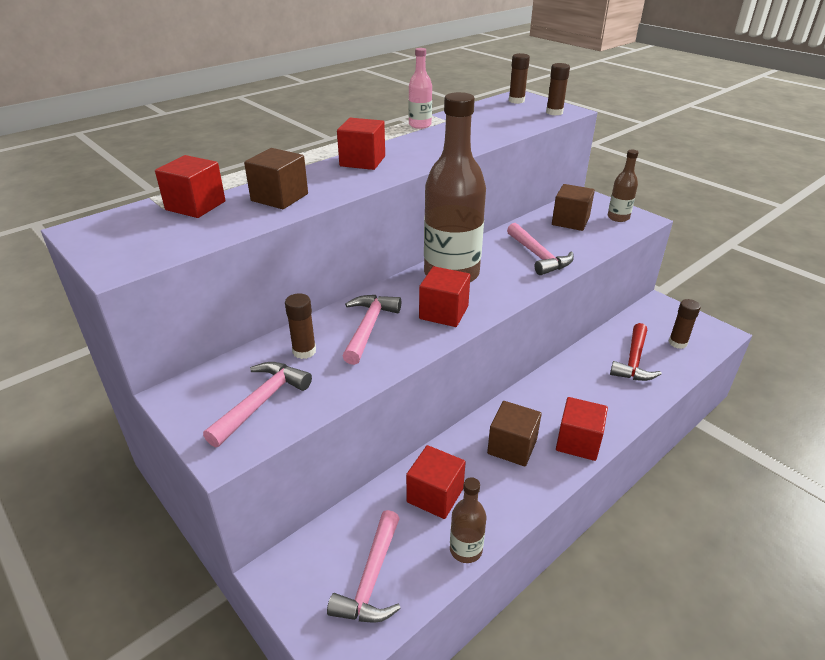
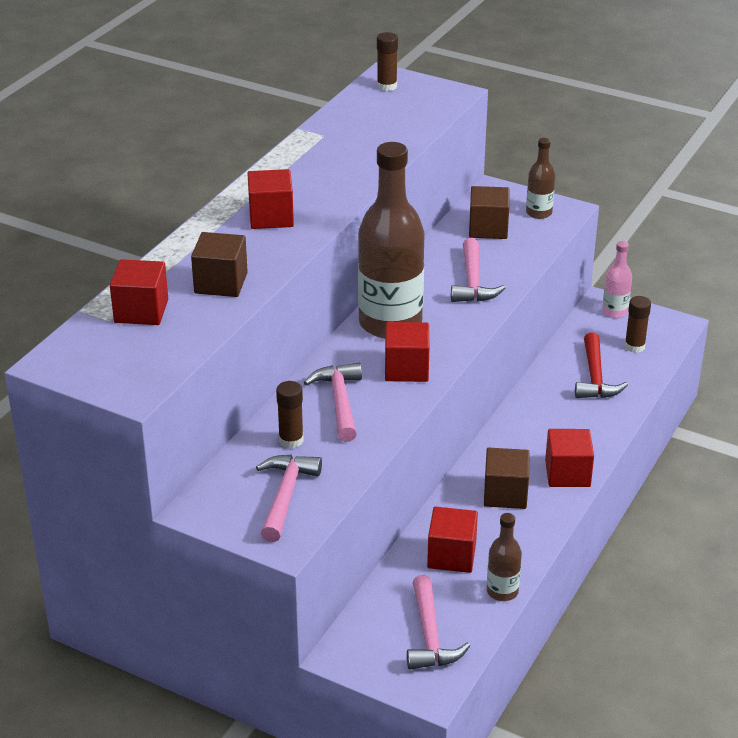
camera: 20 degrees left, 0 degrees up
pink bottle [409,48,432,129] -> pink bottle moved to [602,241,632,318]
pink hammer [507,223,574,275] -> pink hammer turned 45 degrees clockwise [451,238,505,302]
brown glue stick [546,63,570,116] -> none

